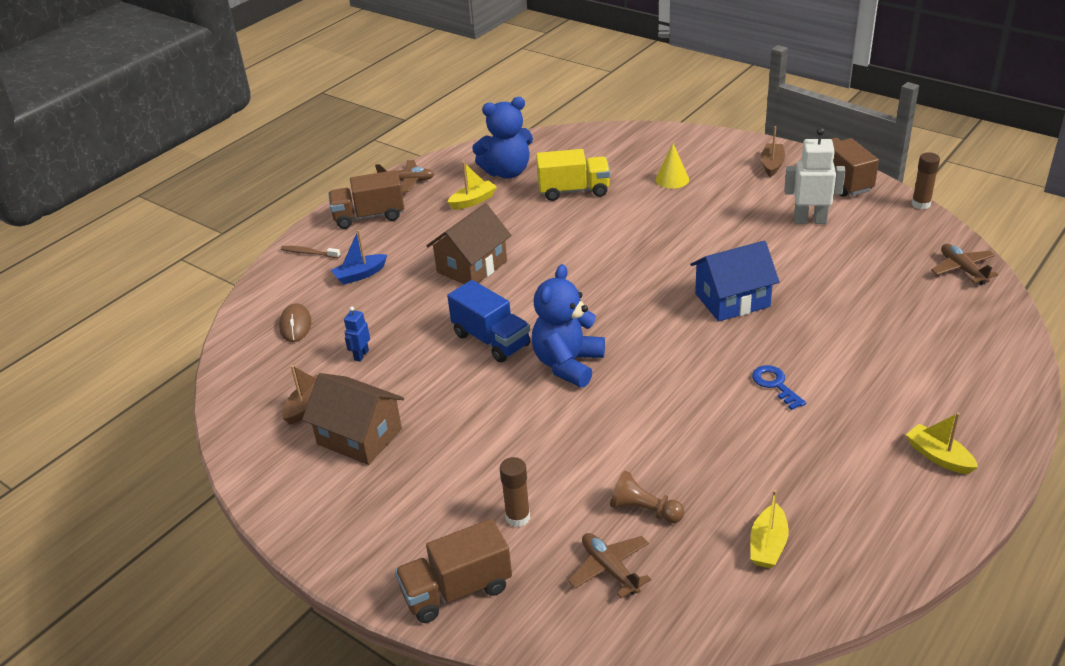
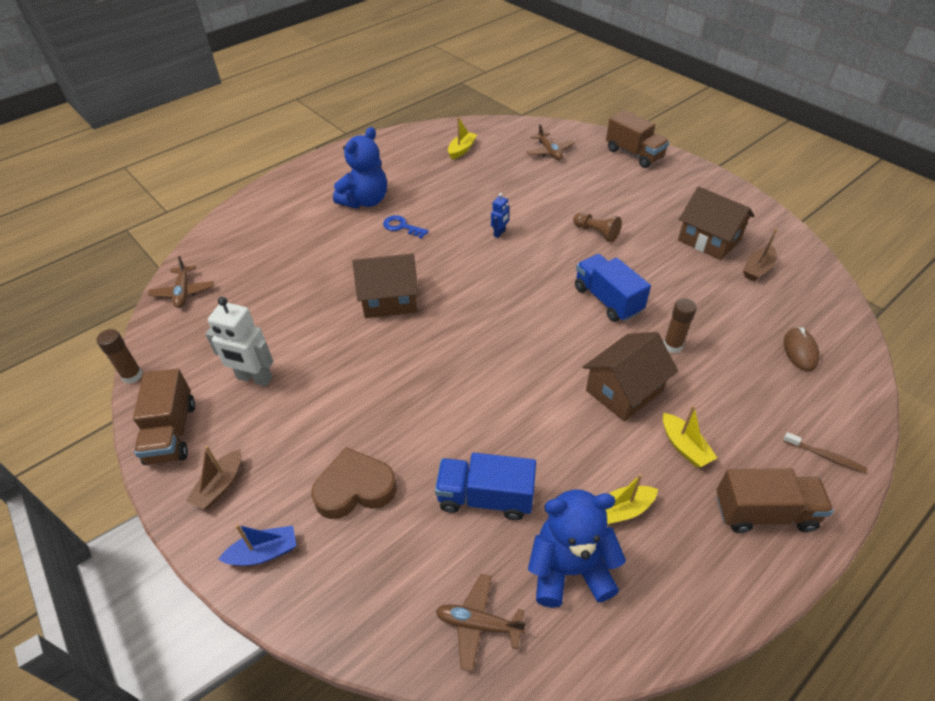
camera: 170 degrees left, 10 degrees up
blue boat [331,230,387,285] -> blue boat moved to [218,524,297,566]
blue robot [344,306,370,362] -> blue robot moved to [491,193,509,238]
brown plane [375,160,434,192] -> brown plane moved to [436,574,526,672]
brown truck [395,519,512,623] -> brown truck turned 60 degrees clockwise [606,110,669,168]
brown glue stick [500,457,530,527] -> brown glue stick moved to [664,298,697,353]
blue teddy bear [532,264,605,387] -> blue teddy bear moved to [333,127,387,208]
yellow truck [536,149,610,201] -> blue truck [435,453,536,520]
brown pawn [610,471,685,523] -> brown pawn moved to [573,212,622,242]
yellow cone [655,144,689,189] -> brown heart [311,447,397,519]
blue house [690,241,780,322] -> brown house [353,254,419,318]
blue key [752,365,806,410] -> blue key turned 135 degrees clockwise [383,215,429,239]
yellow boat [906,412,978,474] -> yellow boat moved to [663,405,717,467]

